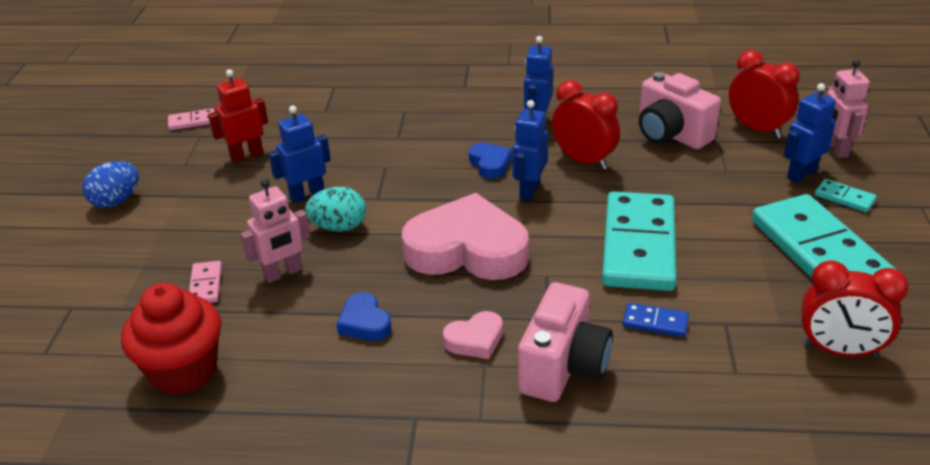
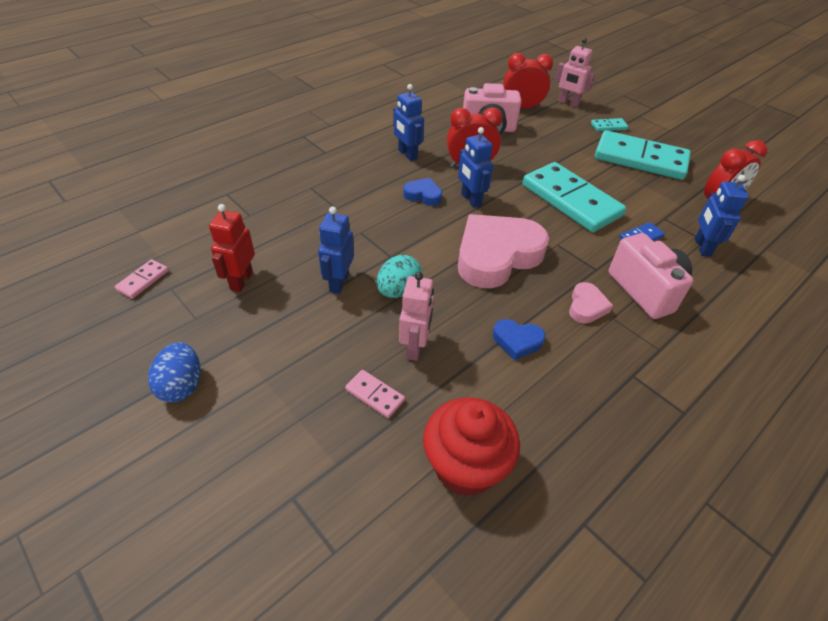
camera: 50 degrees left, 10 degrees up
blue robot [784,83,836,183] -> blue robot moved to [695,175,749,256]

